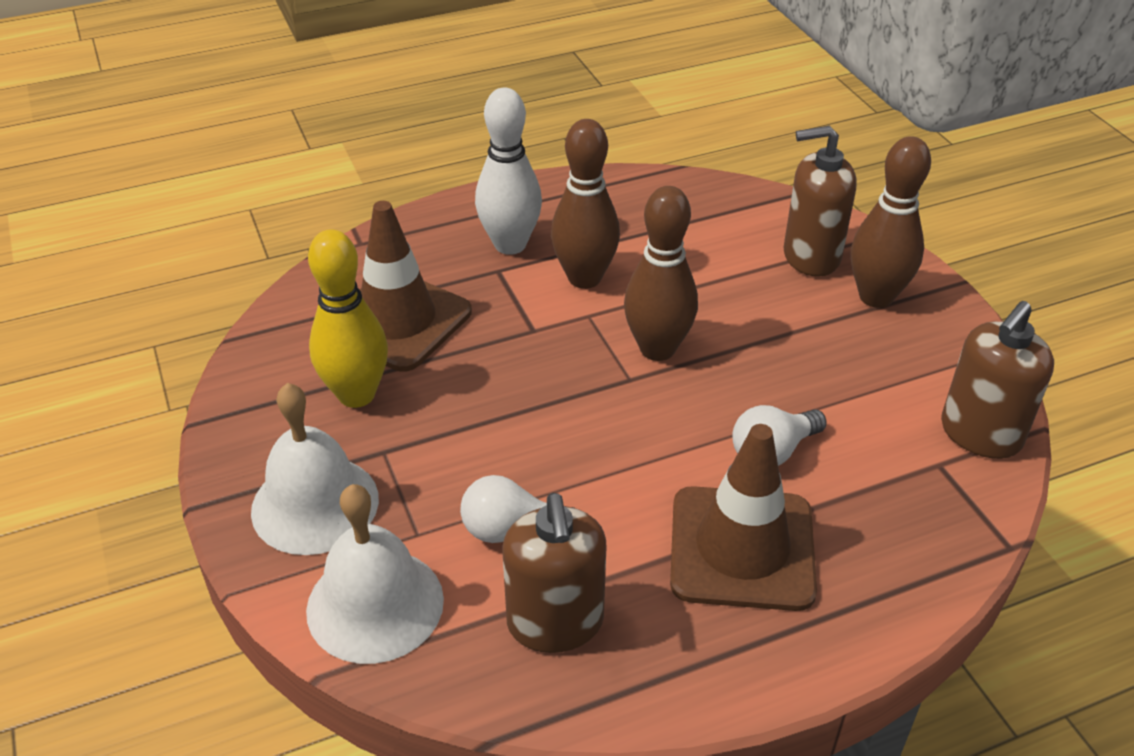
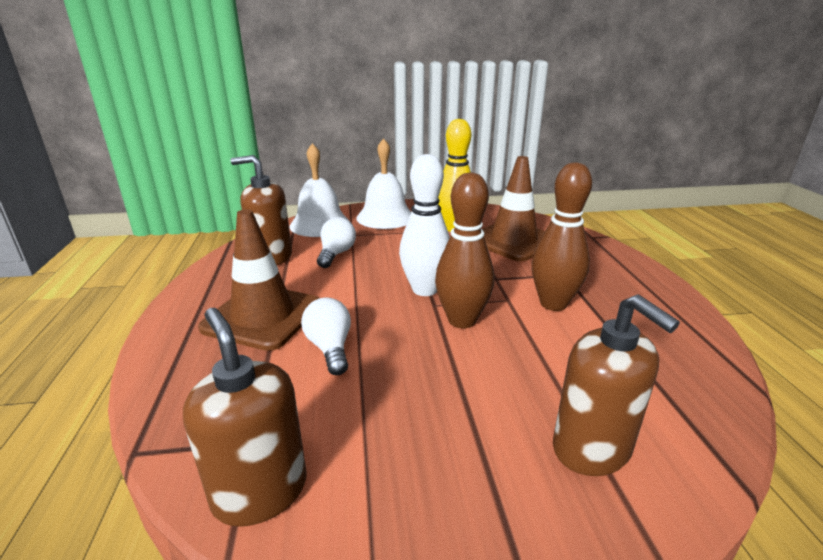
camera: 105 degrees right, 15 degrees down
white bowling pin [475,88,542,255] -> white bowling pin moved to [399,154,450,296]
brown soap dispenser [783,125,857,277] -> brown soap dispenser turned 135 degrees clockwise [553,295,680,476]
brown bowling pin [851,136,931,308] -> none

